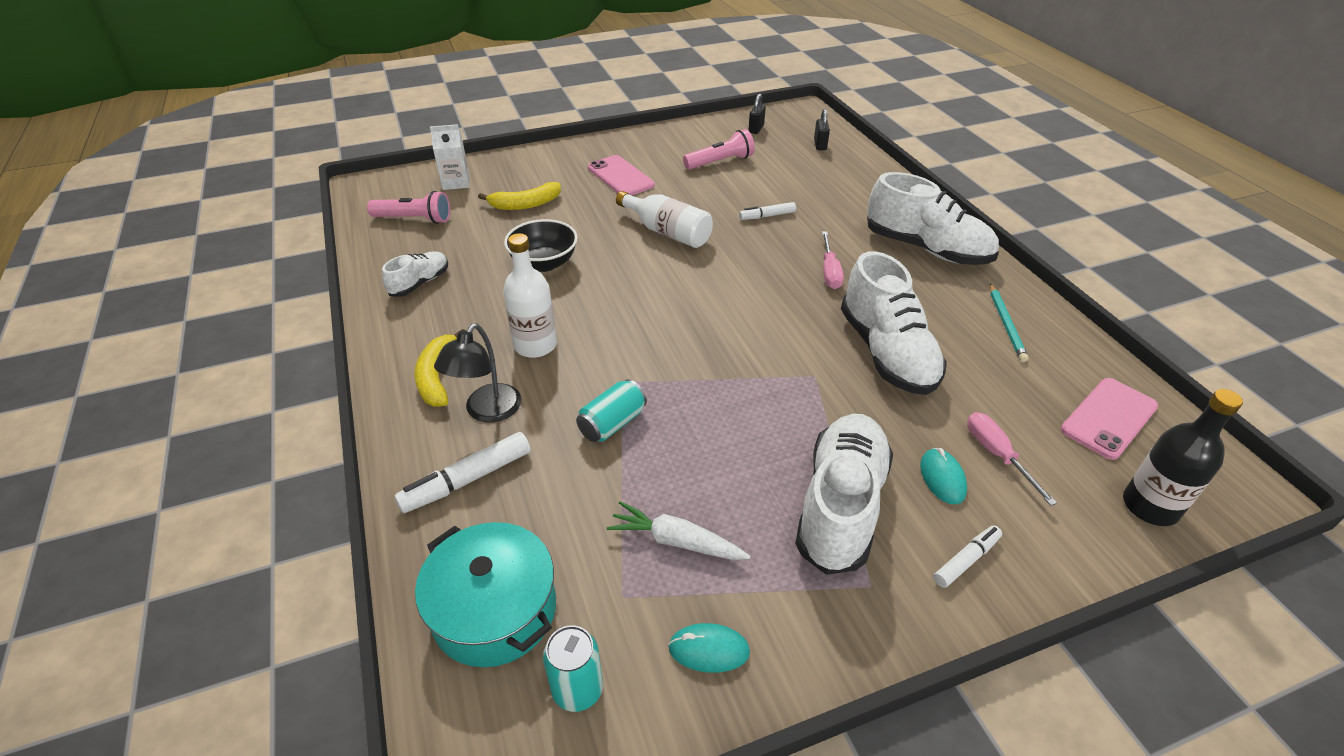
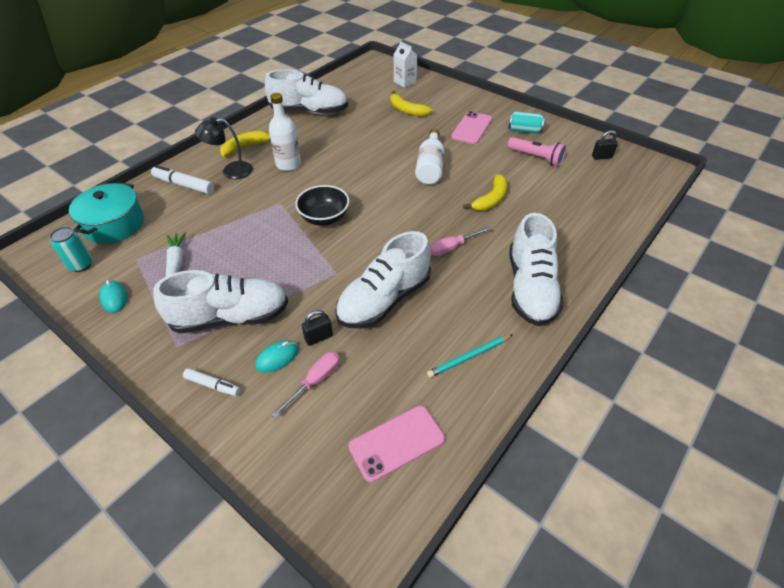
camera: 60 degrees right, 5 degrees up
pink flashlight [367,191,450,224] -> none
white shoe [382,251,448,297] -> white shoe [265,69,348,115], size x1.93
black bowl [504,219,578,272] -> black bowl moved to [295,185,350,226]
turquoise can [576,379,647,442] -> turquoise can moved to [508,111,545,134]
white marker [739,202,796,220] -> yellow banana [463,174,507,211]
black padlock [814,109,830,150] -> black padlock moved to [302,310,333,346]
pink phone [1061,378,1158,460] -> pink phone turned 45 degrees counterclockwise [349,406,445,483]
black bottle [1123,389,1243,526] -> none

